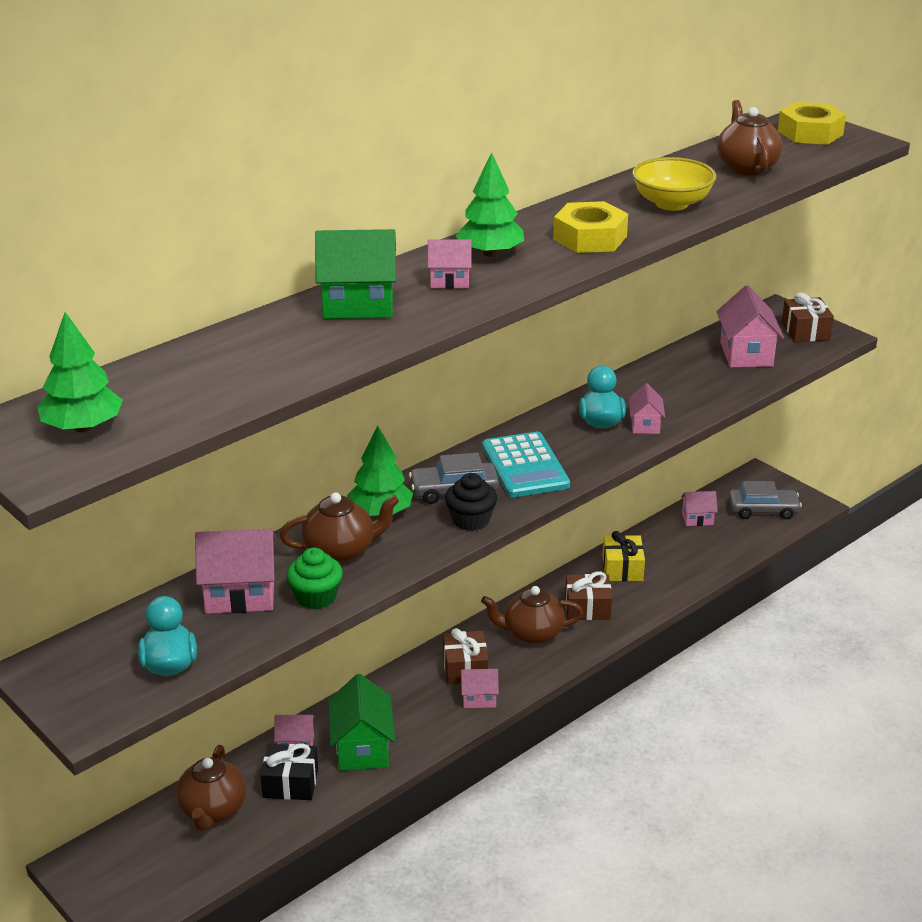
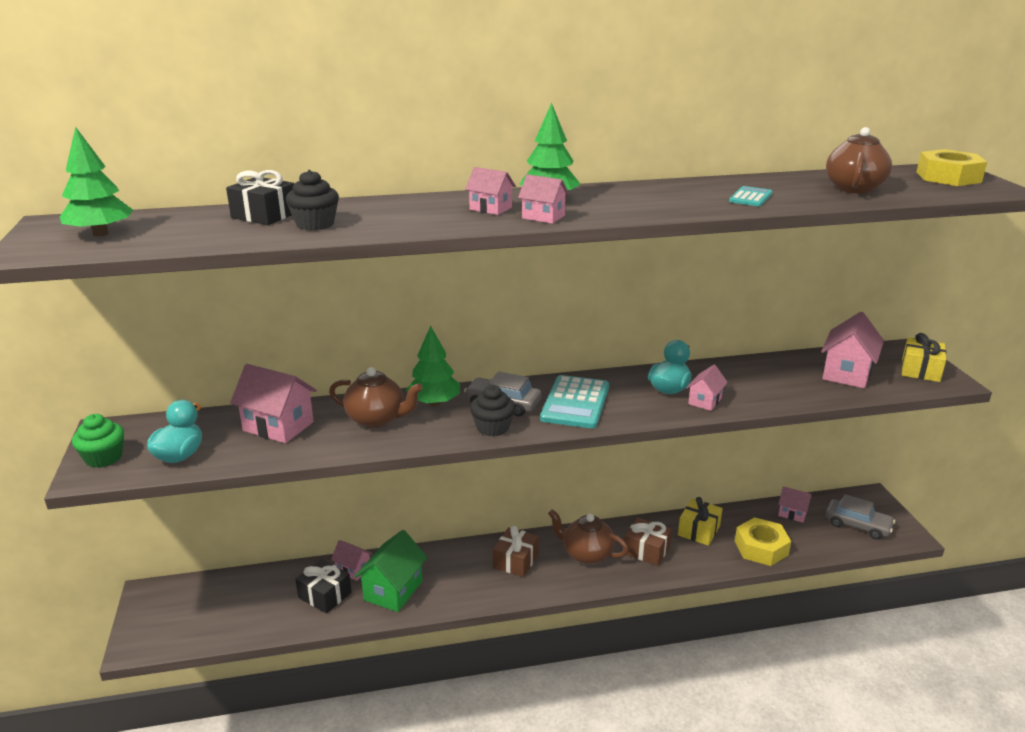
camera: 30 degrees right, 5 degrees down
brown teapot [176,745,246,831] -> none
green cupcake [287,547,343,609] -> green cupcake moved to [72,414,124,468]
green house [315,229,396,319] -> none
pink house [460,669,499,708] -> pink house moved to [518,174,569,224]
yellow nut [553,201,628,253] -> yellow nut moved to [735,517,791,566]
yellow bowl [632,157,716,211] -> turquoise calculator [729,186,773,206]
brown gift [782,292,834,342] -> yellow gift [902,333,946,382]
none -> black gift [226,170,294,225]
none -> black cupcake [286,170,339,231]

